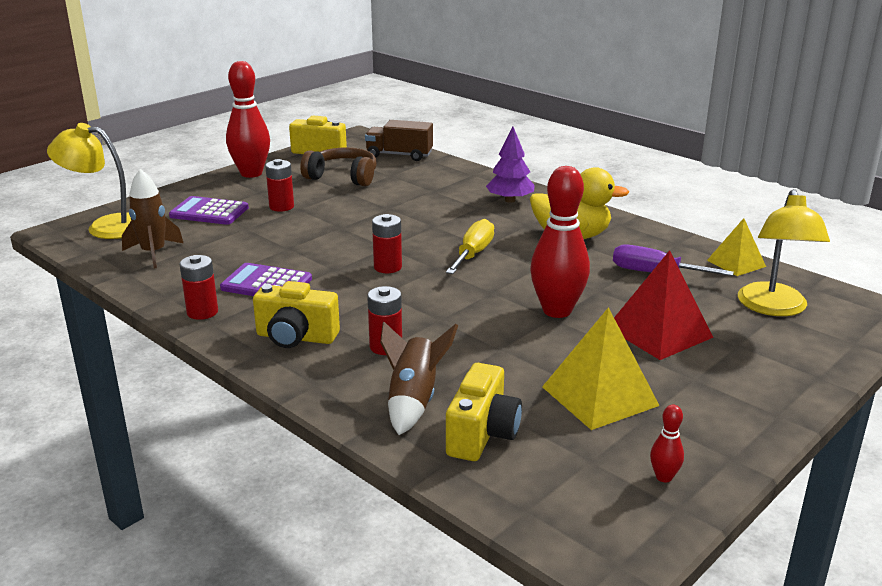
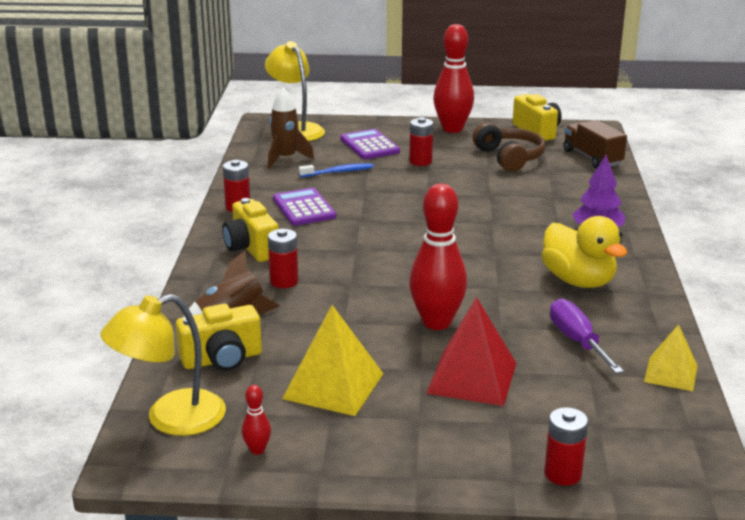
camera: 50 degrees right, 0 degrees up
red battery [372,214,402,273] -> red battery moved to [544,407,588,486]
yellow screwdriver [446,219,494,274] -> none
yellow lamp [738,189,830,316] -> yellow lamp moved to [100,294,226,436]
none -> blue toothbrush [299,163,373,177]

